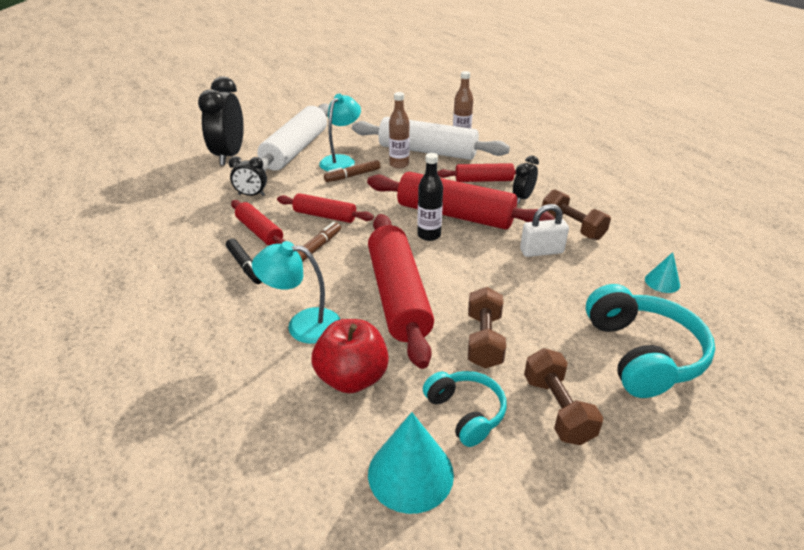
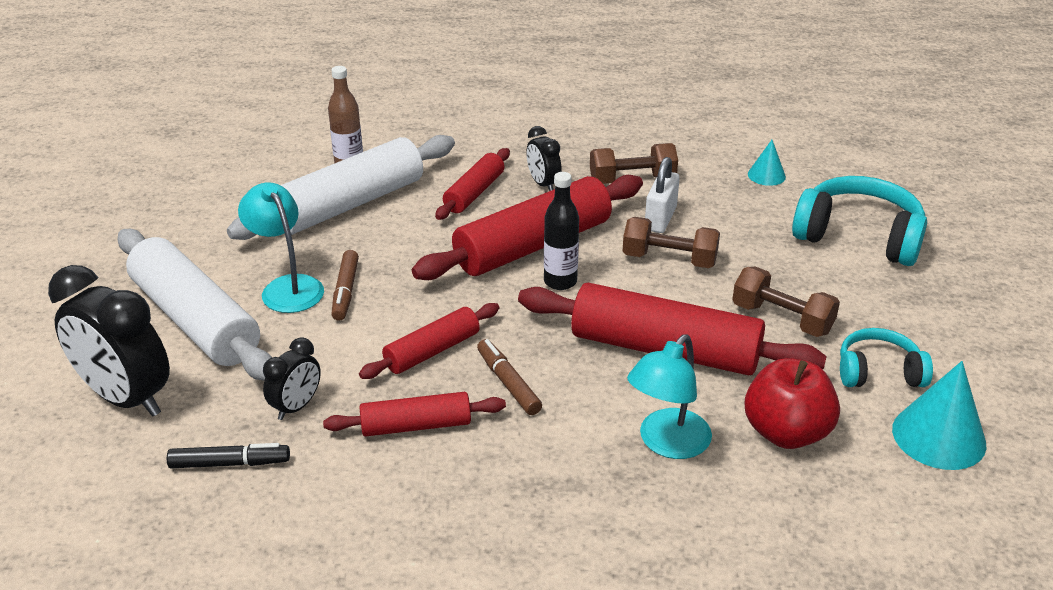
camera: 60 degrees left, 0 degrees up
black marker [226,238,262,284] -> black marker moved to [167,443,290,468]
brown bottle [389,92,410,169] -> none
brown dumbbell [524,348,603,445] -> brown dumbbell moved to [623,217,720,268]

